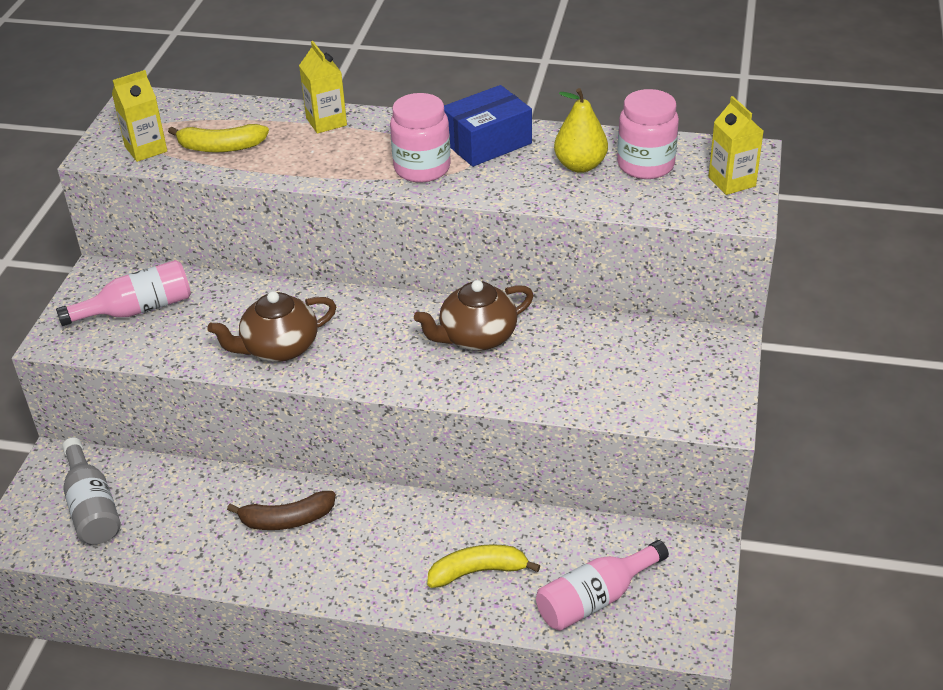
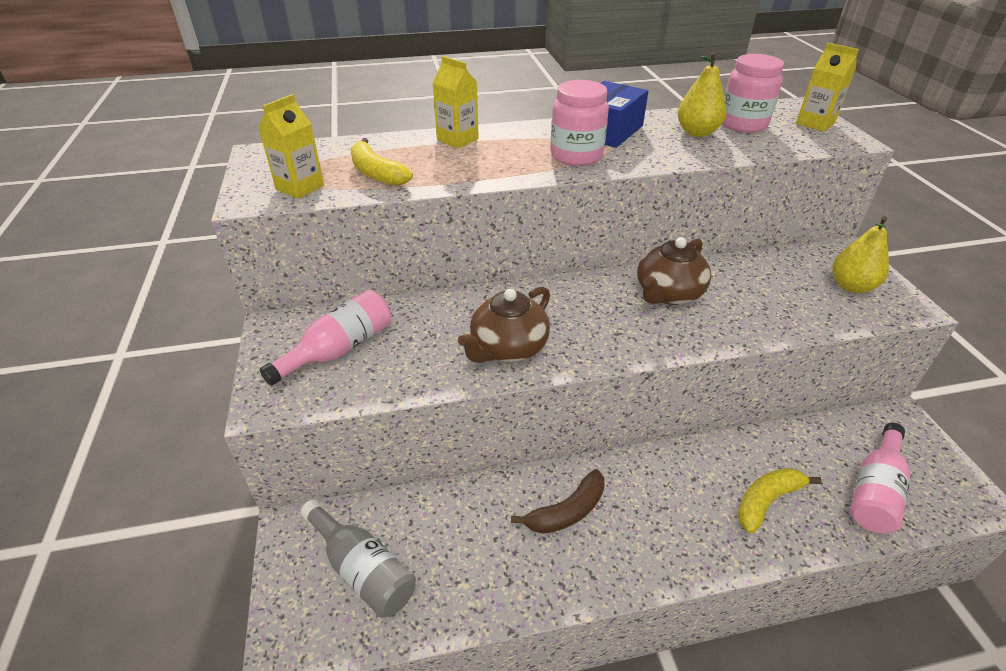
camera: 25 degrees left, 0 degrees up
yellow banana [168,124,269,152] -> yellow banana turned 75 degrees clockwise [350,138,413,186]
none -> yellow pear [833,216,889,293]

